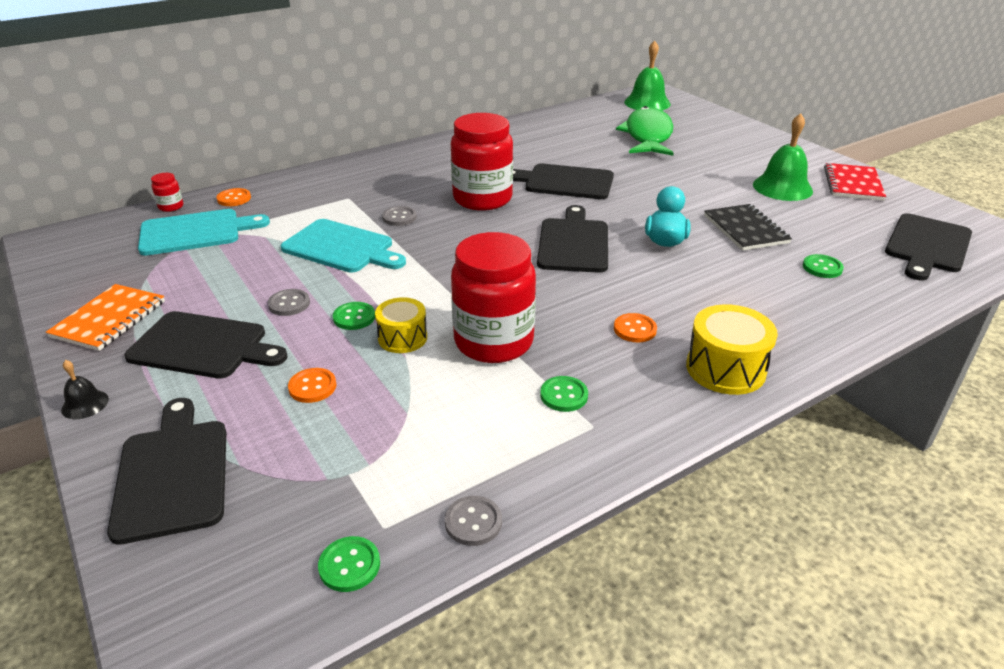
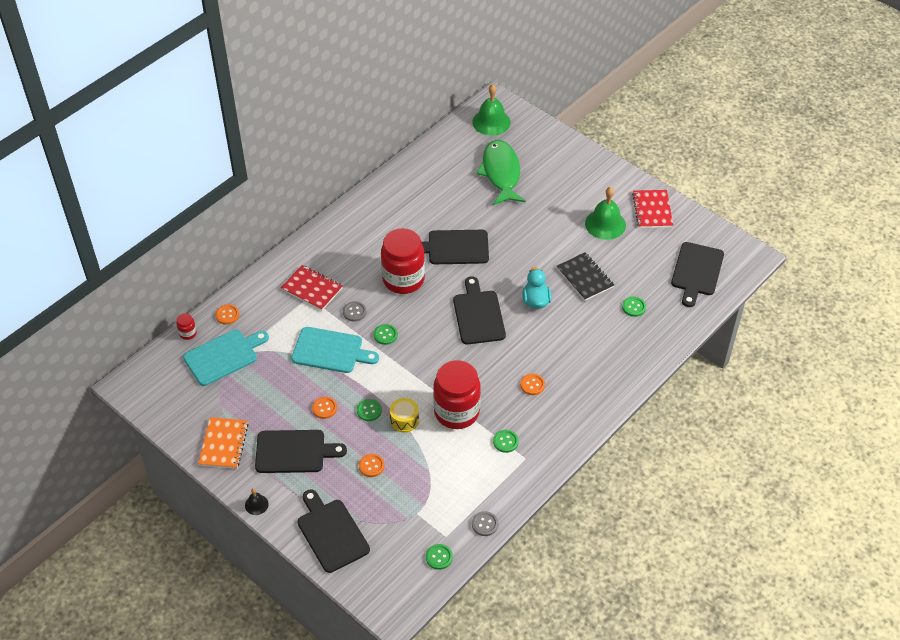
camera: 15 degrees left, 15 degrees up
grey button [268,289,310,316] -> orange button [312,396,337,419]
yellow drum [686,304,778,395] -> none
none -> red notebook [281,265,343,311]
none -> green button [374,324,398,345]

